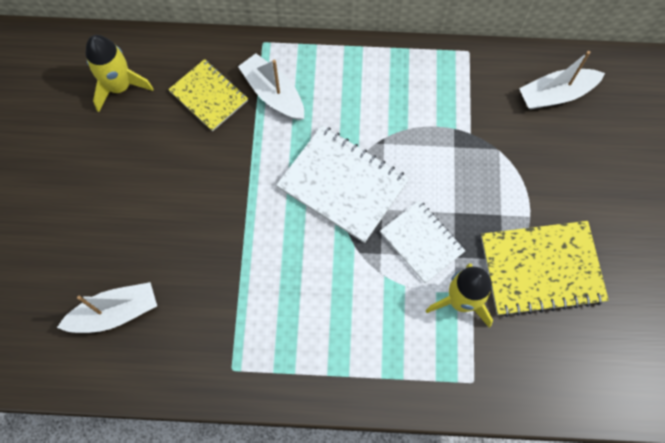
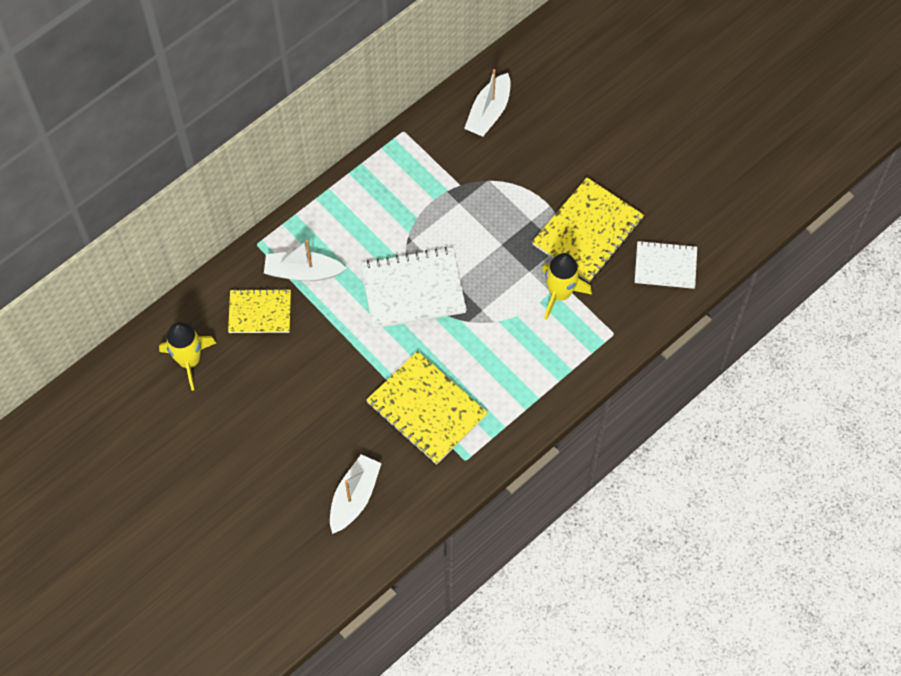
camera: 45 degrees left, 5 degrees down
white notebook [380,200,466,284] -> white notebook moved to [635,240,697,289]
none -> yellow notebook [366,351,488,465]

